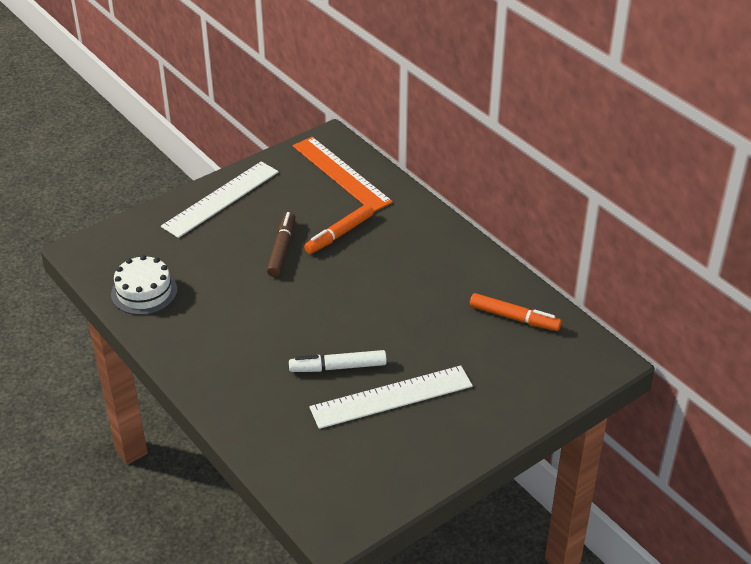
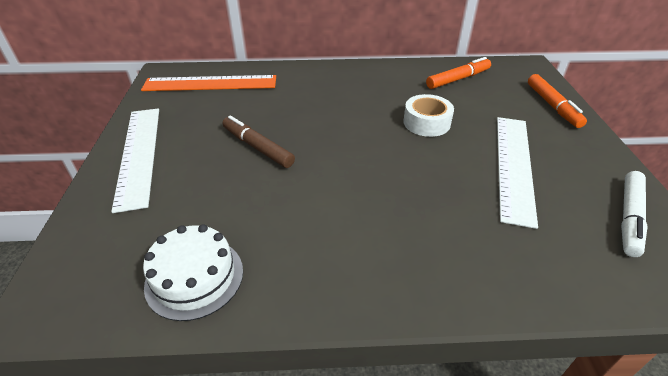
camera: 55 degrees left, 0 degrees up
white marker [289,350,387,372] -> white marker moved to [621,171,648,257]
orange marker [304,204,374,254] -> orange marker moved to [528,74,587,128]
none -> white tape [403,94,454,137]

